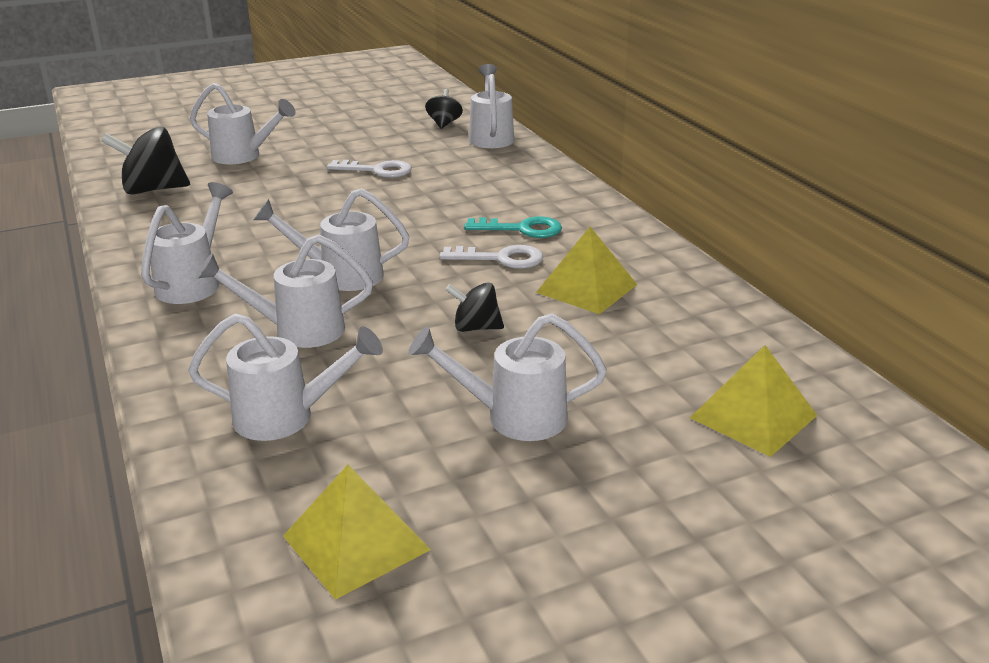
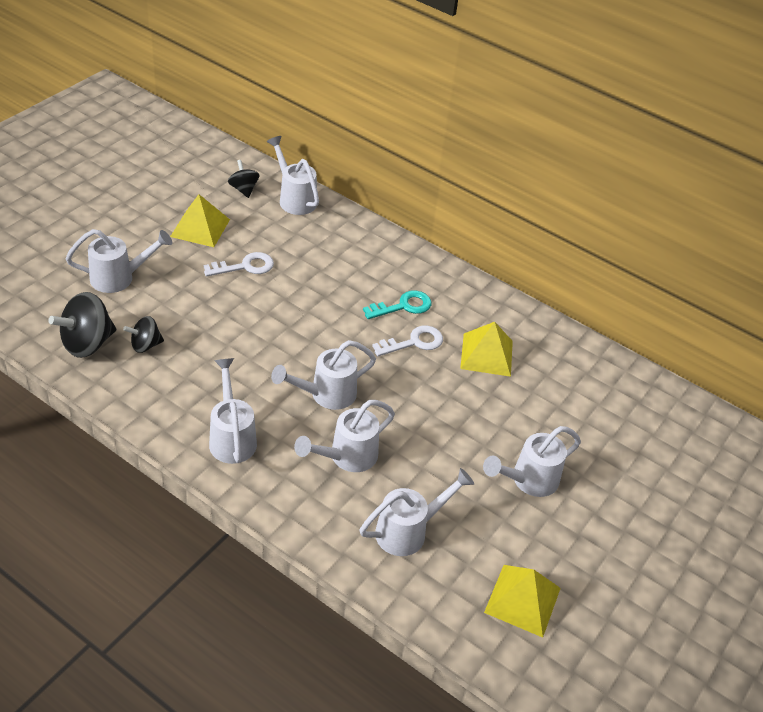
camera: 35 degrees left, 15 degrees up
black spinning top [445,282,504,332] -> black spinning top moved to [123,316,164,353]
yellow pyramid [690,345,818,457] -> yellow pyramid moved to [170,194,230,247]

